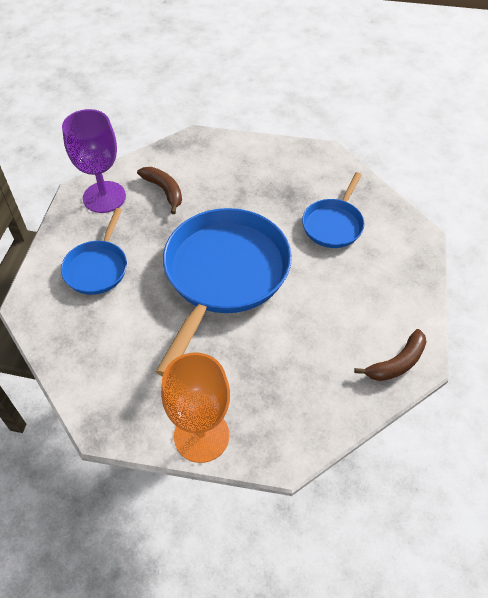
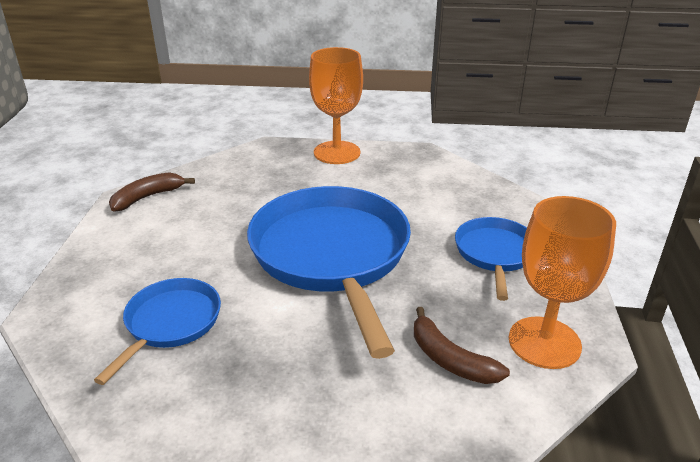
camera: 175 degrees right, 20 degrees down
purple goblet [62,109,126,213] -> orange goblet [509,196,616,369]
blue pan [156,208,292,377] -> blue pan turned 150 degrees clockwise [247,186,411,359]

